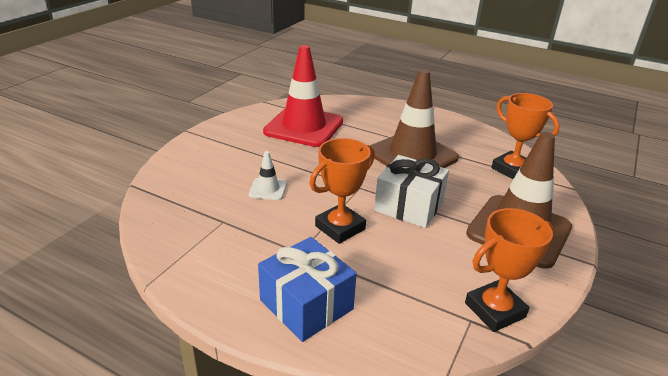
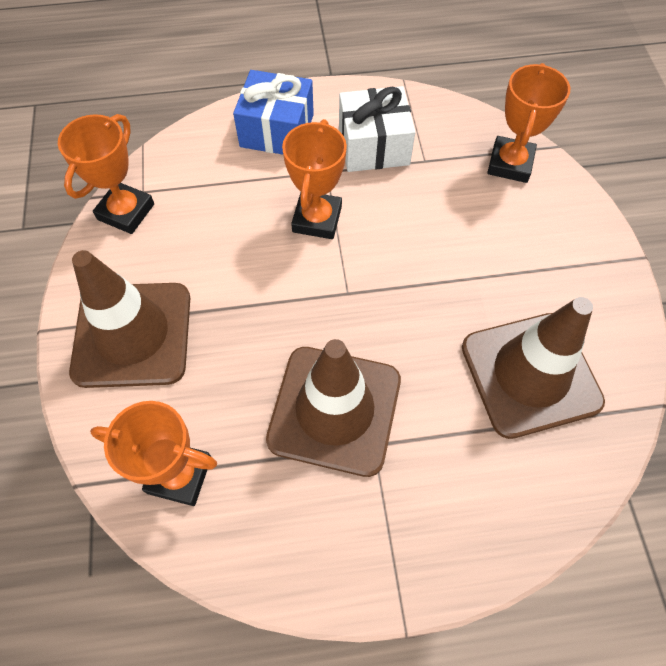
camera: 145 degrees right, 30 degrees up
white traffic cone [249,151,287,200] -> none
red traffic cone [263,45,343,147] -> brown traffic cone [462,297,605,439]
white gift [374,155,449,228] -> white gift moved to [339,86,415,172]
none -> orange trophy [487,63,570,183]

